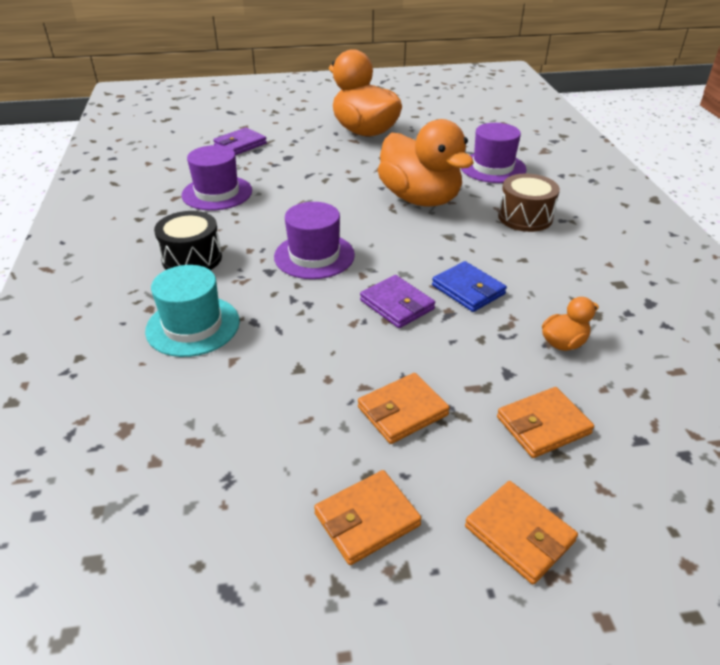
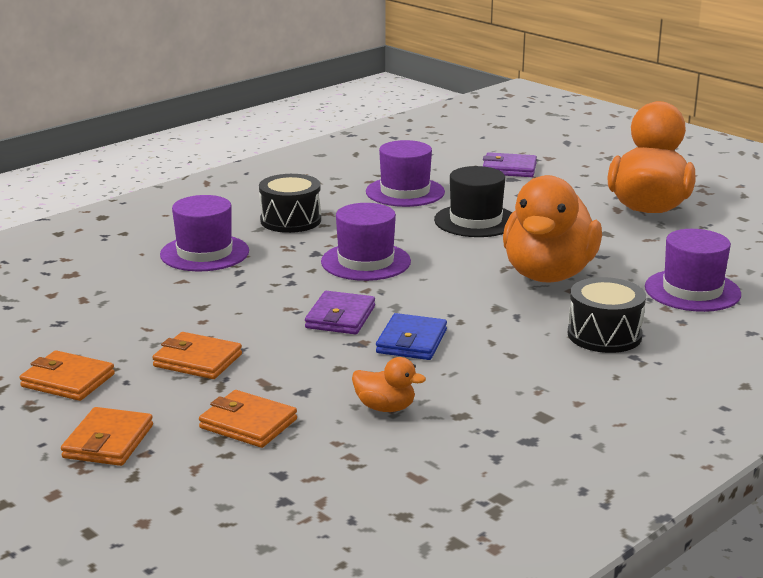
camera: 55 degrees right, 15 degrees down
turquoise hat [145,265,240,357] -> purple hat [160,195,249,271]
brown drum [498,174,560,232] -> black drum [568,277,646,353]
none -> black hat [434,166,512,237]

